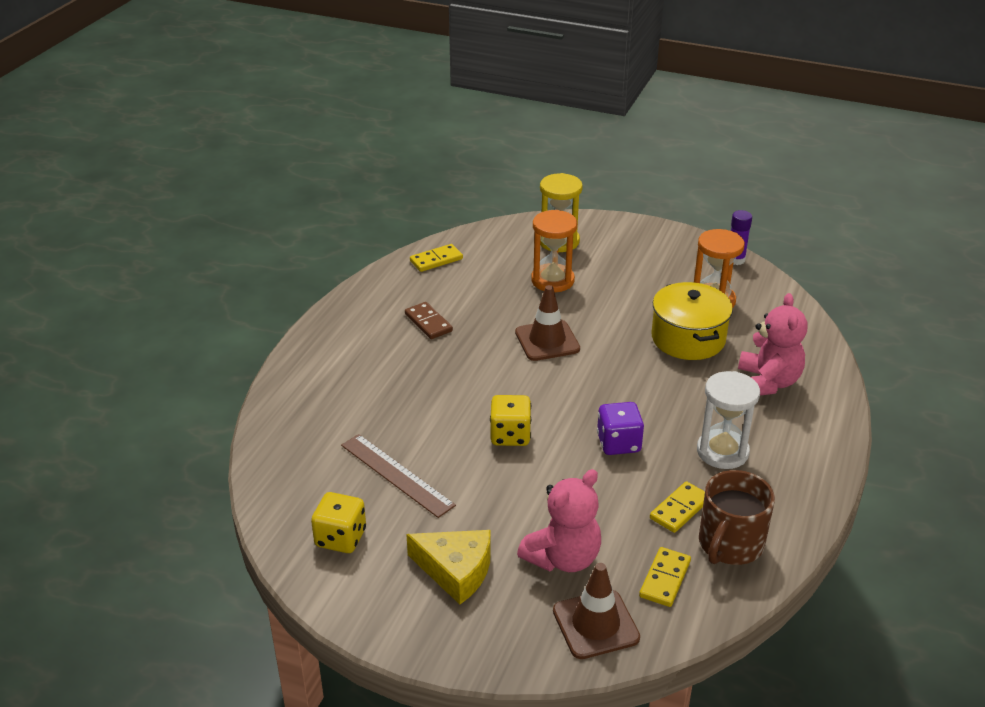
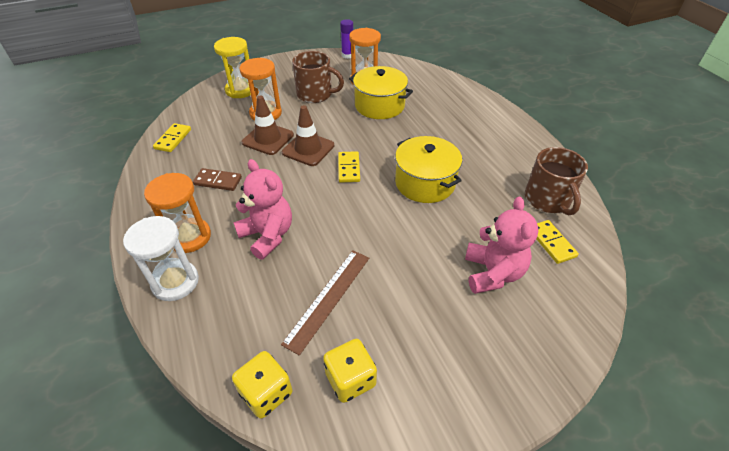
camera: 45 degrees left, 10 degrees up
brown ruler [341,434,456,518] -> brown ruler turned 60 degrees counterclockwise [281,250,369,356]
yellow cheese [406,530,491,604] -> none
yellow dice [490,395,531,446] -> yellow dice moved to [232,351,292,419]
brown traffic cone [553,563,640,659] -> brown traffic cone moved to [242,95,294,155]
purple dice [597,402,644,455] -> yellow pot [395,136,462,203]
yellow domino [650,481,705,533] -> yellow domino moved to [338,151,360,183]
white hourglass [697,371,760,469] -> white hourglass moved to [123,216,199,301]
pink teddy bear [738,293,807,395] -> pink teddy bear moved to [233,159,292,260]
none -> orange hourglass [144,173,211,253]
none -> brown mug [292,51,344,103]

